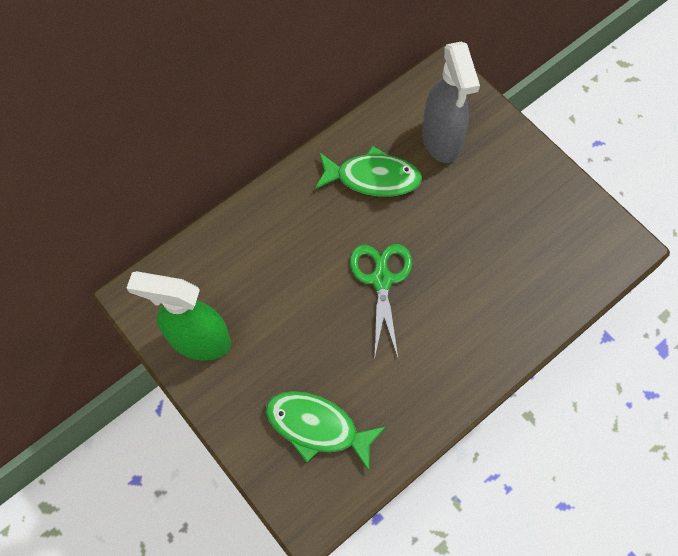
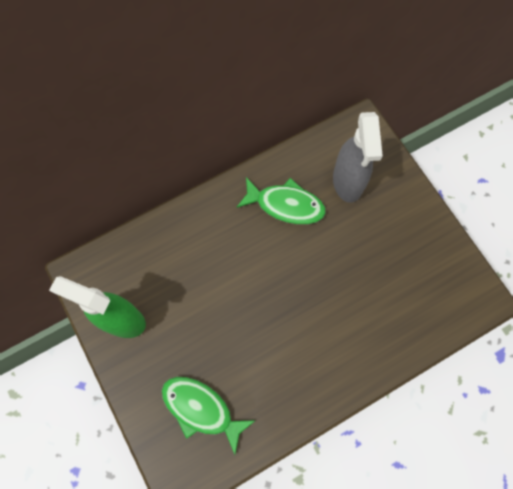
camera: 10 degrees right, 5 degrees up
green scissors [350,244,412,360] -> none

